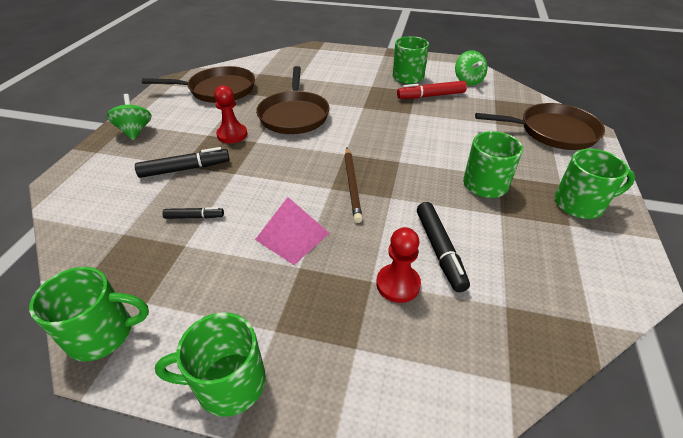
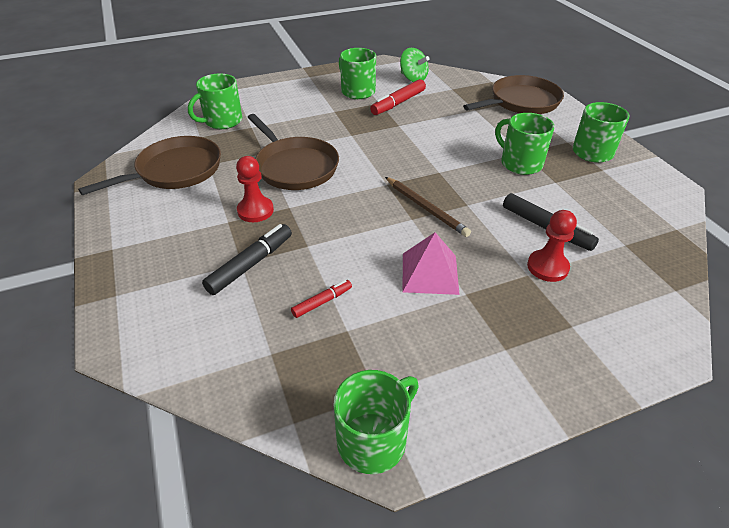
camera: 35 degrees left, 0 degrees up
green spinning top [107,94,152,140] -> none
green mug [155,313,266,417] -> green mug moved to [188,74,242,129]
black marker [162,207,224,219] -> red marker [291,280,352,318]

